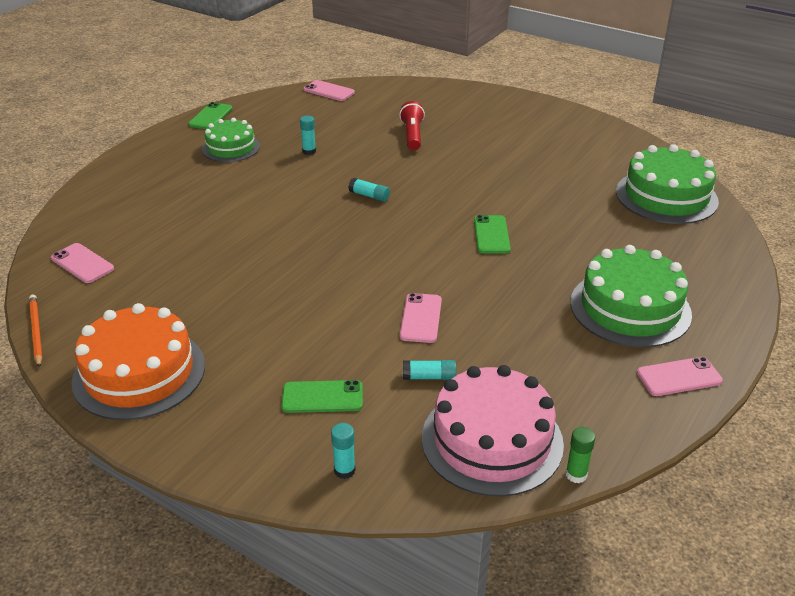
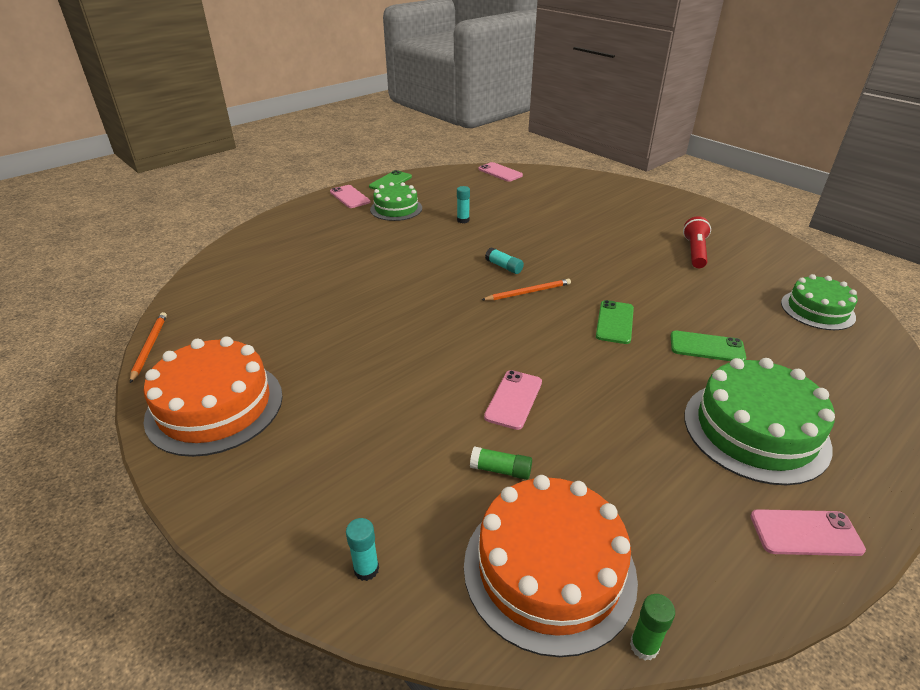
camera: 15 degrees right, 0 degrees up
pink phone [51,243,114,283] -> pink phone moved to [330,185,370,208]
green phone [281,380,363,413] -> green phone moved to [671,331,746,361]
red flashlight [399,101,425,150] -> red flashlight moved to [683,216,711,268]
turquoise glue stick [403,360,456,380] -> green glue stick [470,446,532,480]
pink cake [422,365,564,497] -> orange cake [464,475,638,657]
green cake [616,144,719,224] -> green cake [781,274,858,330], size x0.63
none -> orange pencil [482,279,571,301]

